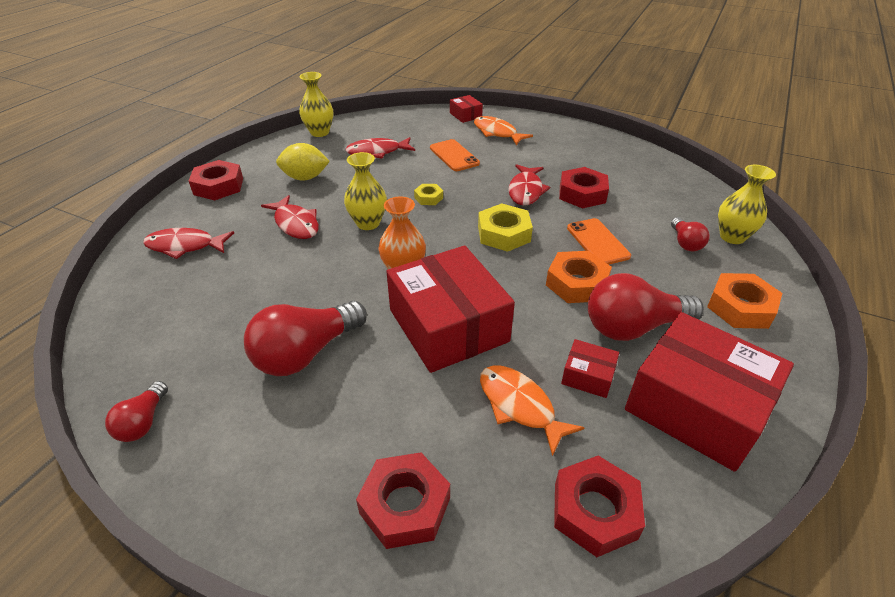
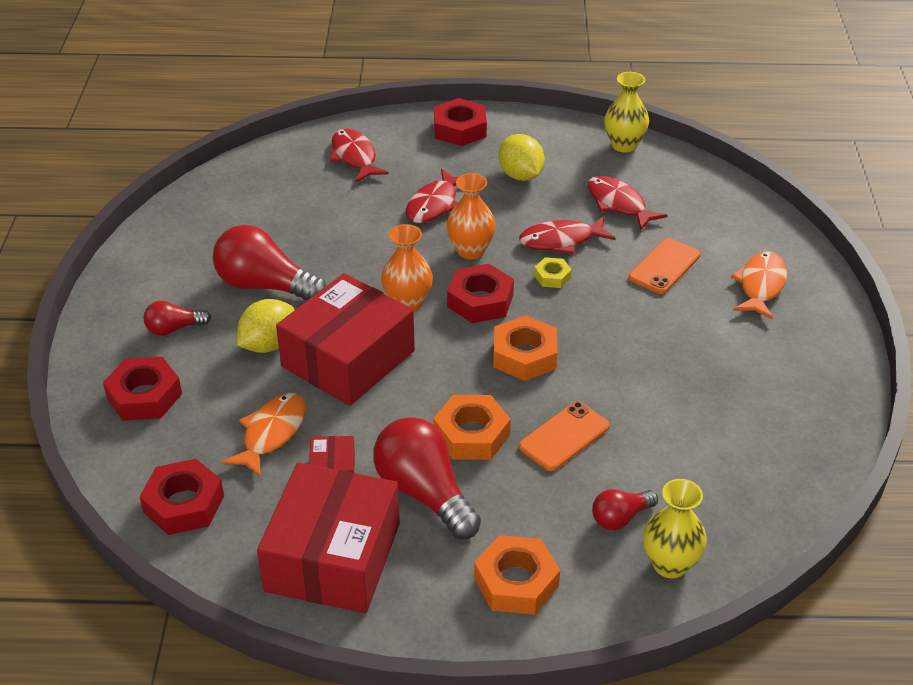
camera: 65 degrees right, 0 degrees up
red light bulb [105,381,168,442] -> red light bulb moved to [144,301,211,336]
yellow vase [344,152,387,230] -> orange vase [447,173,496,260]
red box [450,95,483,123] -> none
yellow nut [478,203,533,252] -> orange nut [493,315,558,381]
red fish [509,164,550,205] -> red fish moved to [519,216,616,254]
red nut [559,167,609,208] -> red nut moved to [447,264,514,323]
none -> yellow lemon [237,299,294,353]

